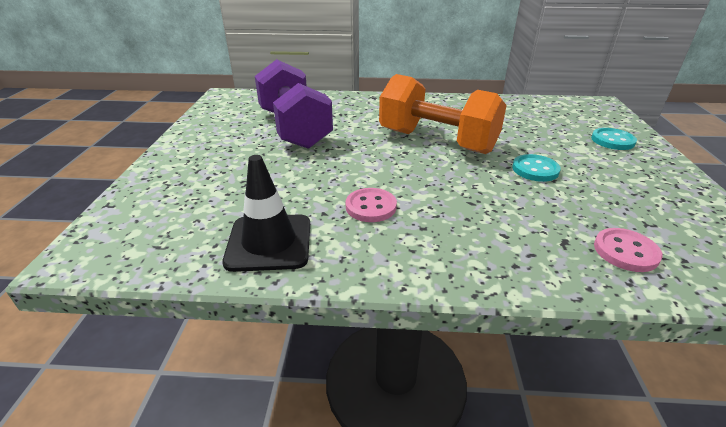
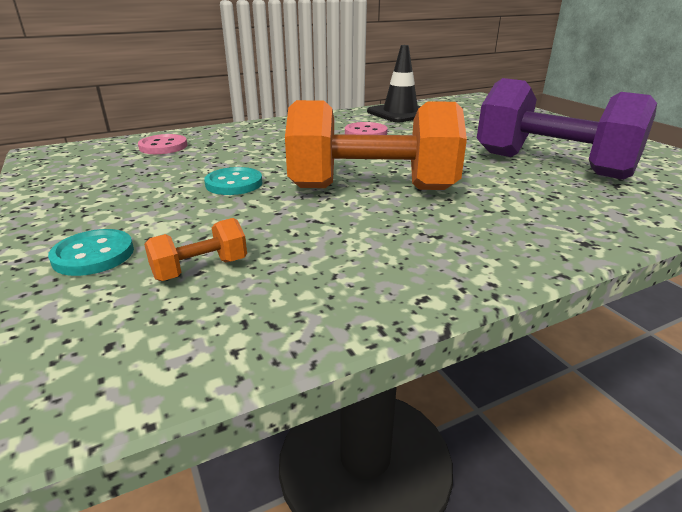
camera: 150 degrees right, 5 degrees down
none -> orange dumbbell [144,218,247,281]

